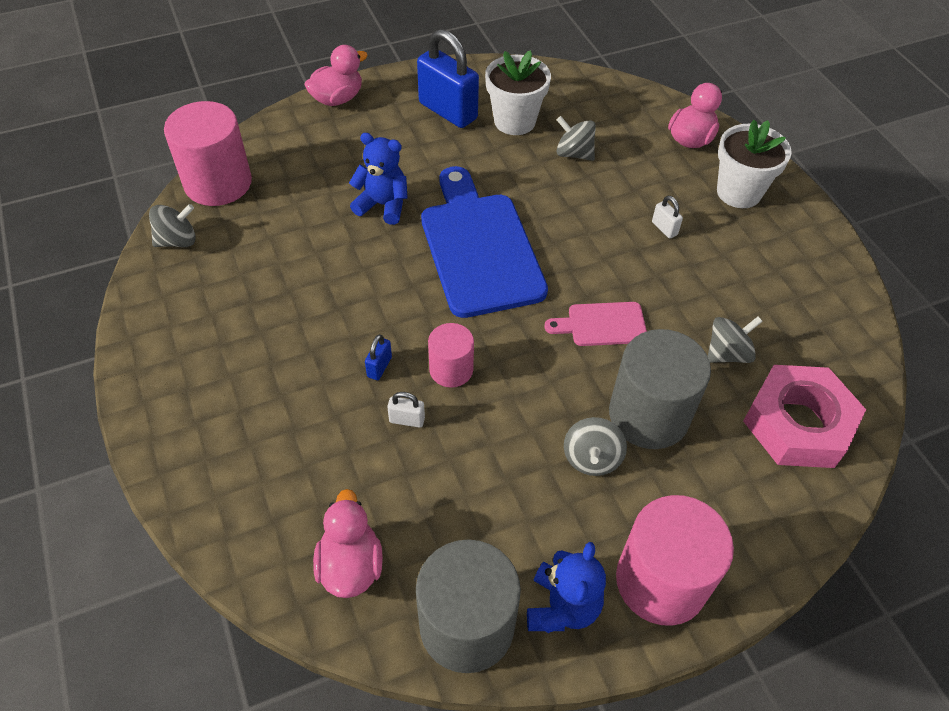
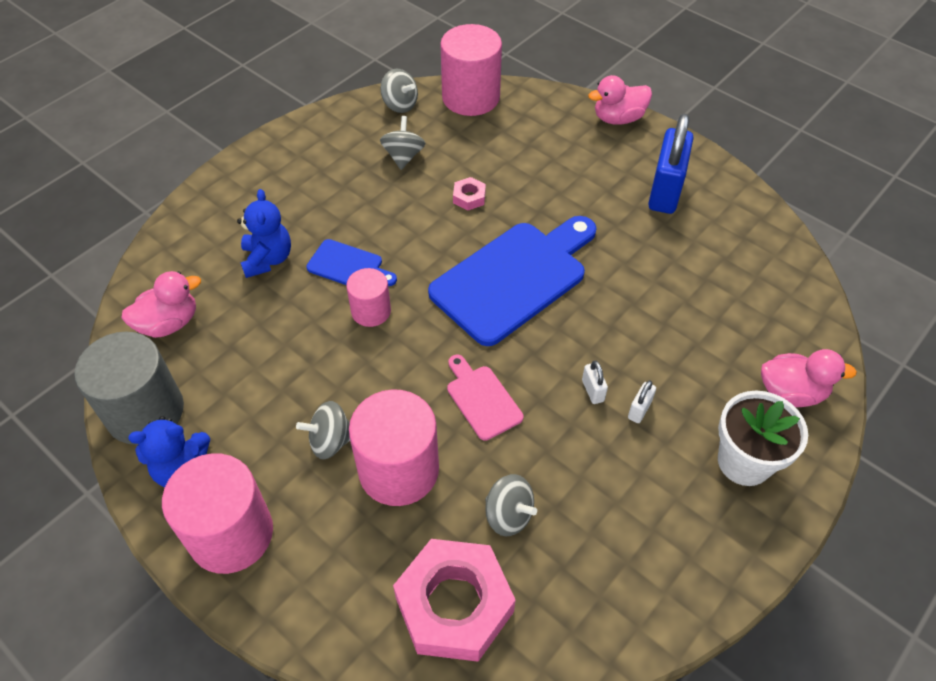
camera: 65 degrees right, 0 degrees up
pink duck [304,45,368,106] -> pink duck turned 135 degrees clockwise [588,75,652,125]
blue teddy bear [349,133,408,225] -> blue teddy bear moved to [237,189,291,278]
blue padlock [365,334,392,380] -> blue cutting board [306,239,397,286]
white padlock [387,392,425,428] -> white padlock moved to [582,360,608,404]
white flower pot [485,50,551,135] -> none
grey spinning top [557,116,596,161] -> grey spinning top moved to [380,116,425,170]
grey cylinder [609,329,711,449] -> pink cylinder [349,389,439,506]
none -> pink nut [453,177,486,210]

